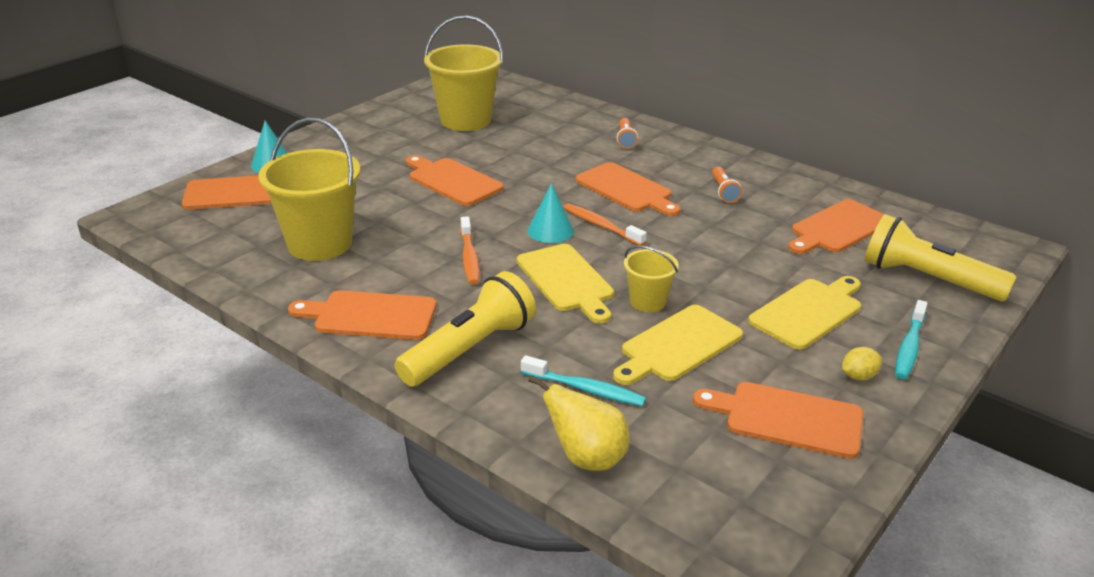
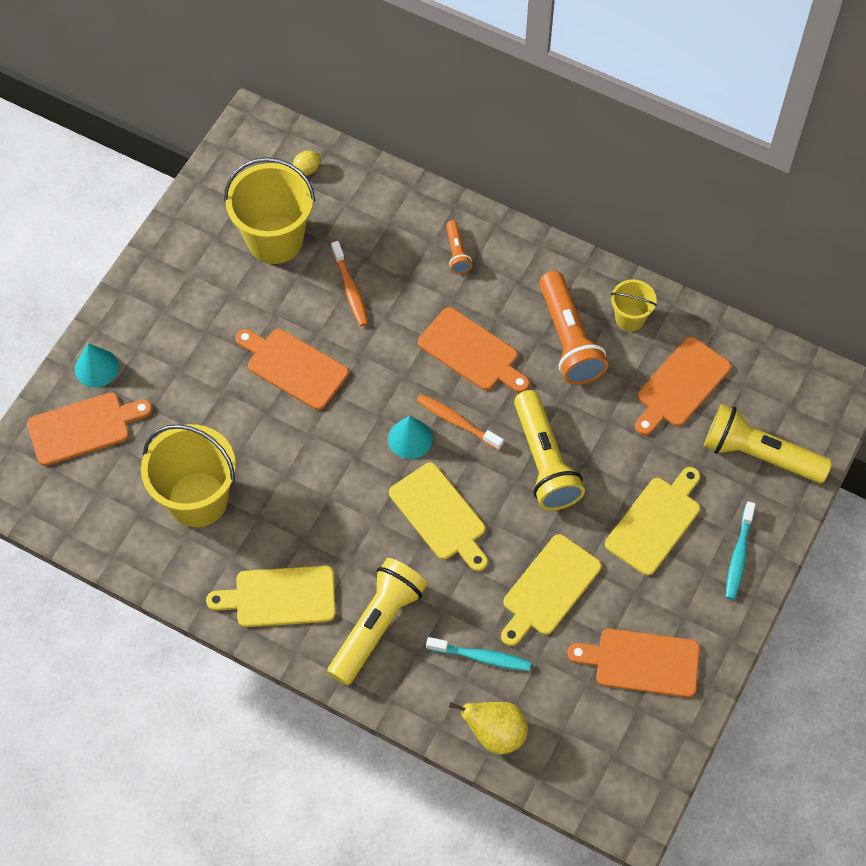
camera: 10 degrees left, 30 degrees up
orange cutting board [288,290,437,340] -> yellow cutting board [206,566,336,627]
orange toothbrush [460,216,480,285] -> orange toothbrush moved to [331,241,368,326]
yellow bucket [624,246,679,312] -> yellow bucket moved to [611,279,657,331]
orange flashlight [712,167,742,203] -> orange flashlight [539,271,608,385], size x2.08
yellow lemon [842,347,882,380] -> yellow lemon moved to [292,151,322,176]
none -> yellow flashlight [514,390,585,511]

